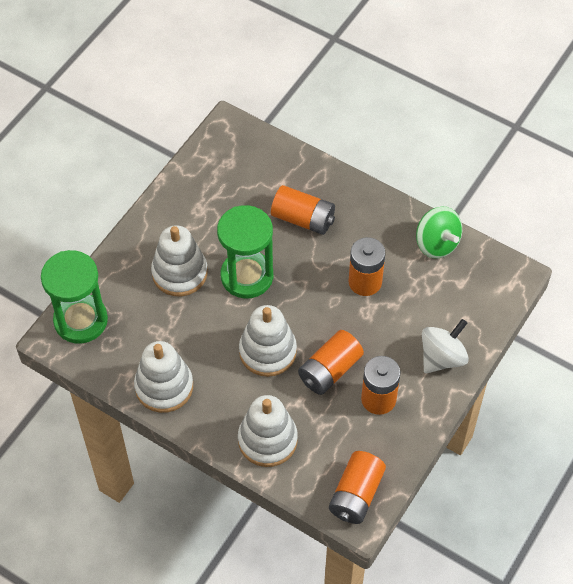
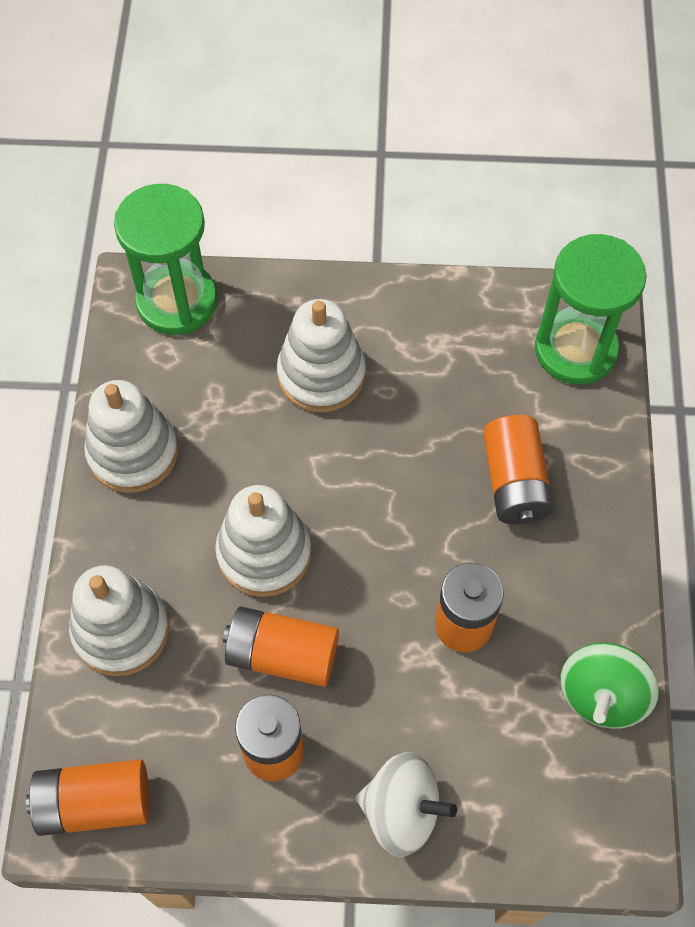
camera: 60 degrees right, 5 degrees up
green hourglass [217,205,273,298] -> green hourglass moved to [535,234,647,385]

